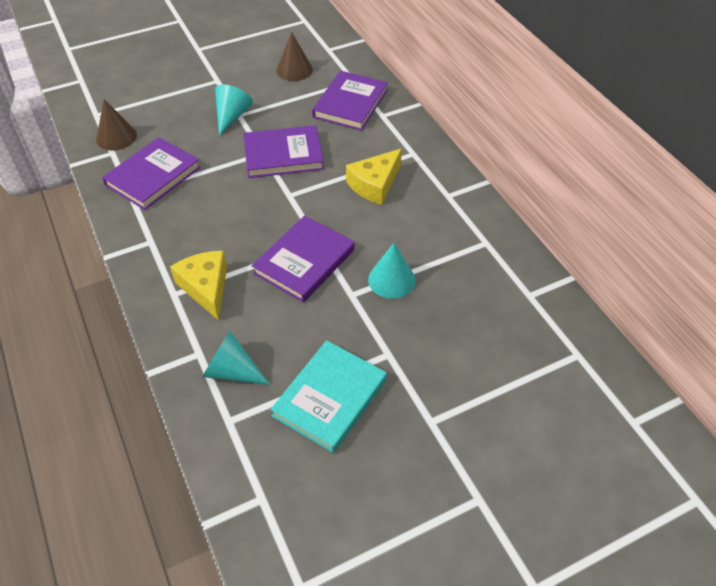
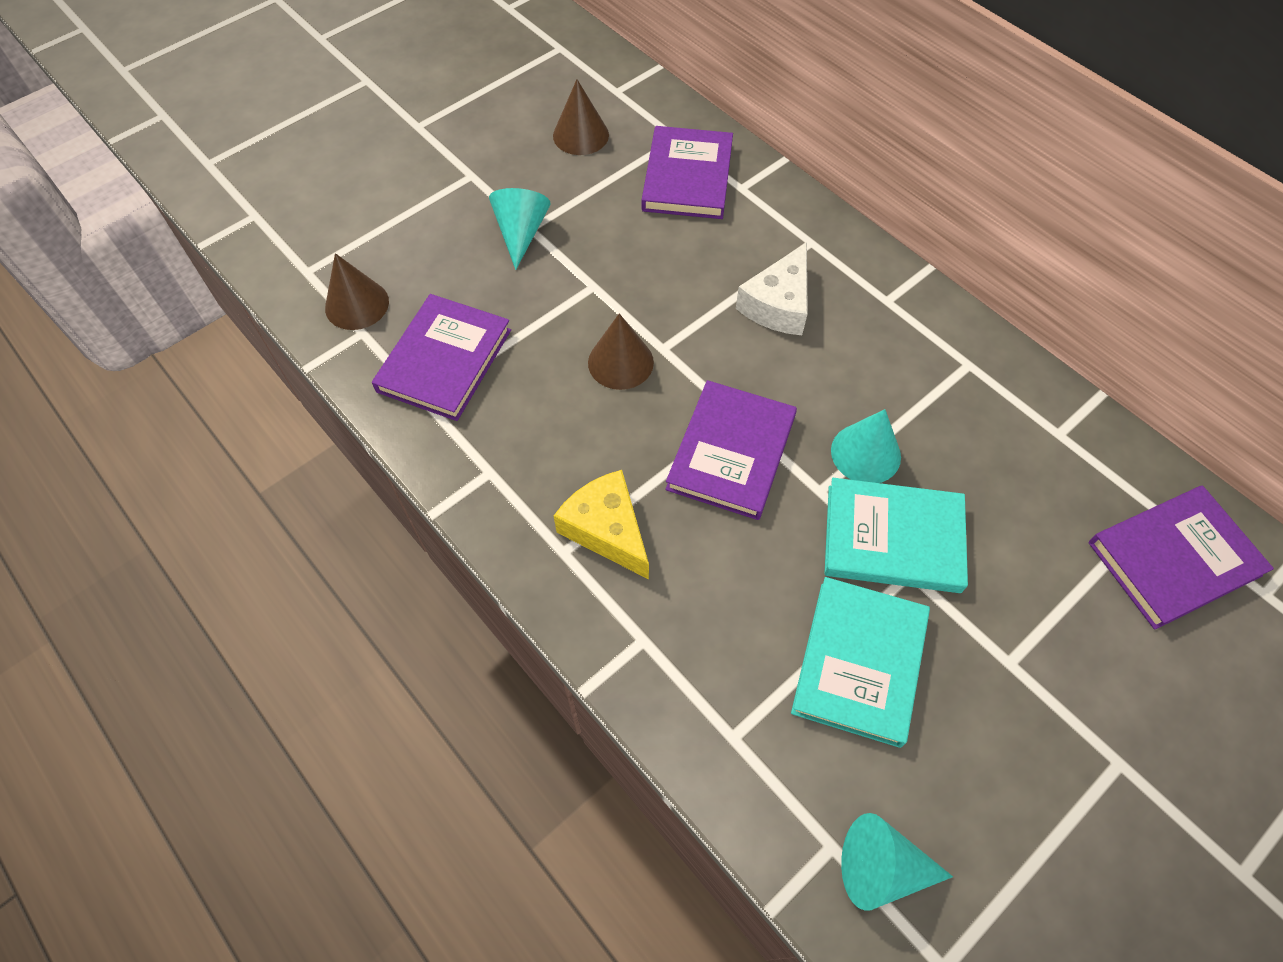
camera: 15 degrees left, 10 degrees up
turquoise cone [202,331,270,385] -> turquoise cone moved to [841,813,953,911]
purple book [243,125,324,178] -> purple book moved to [1088,486,1274,630]
yellow cheese [346,149,402,205] -> white cheese [736,243,808,335]
none -> brown cone [588,313,654,390]
none -> turquoise book [824,478,968,593]

